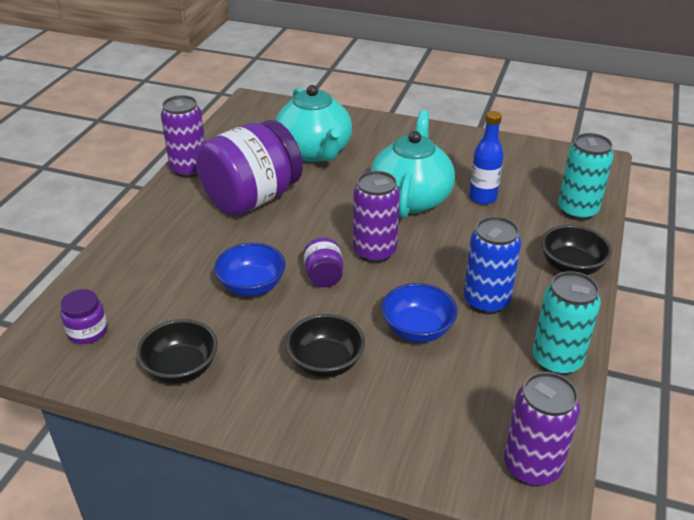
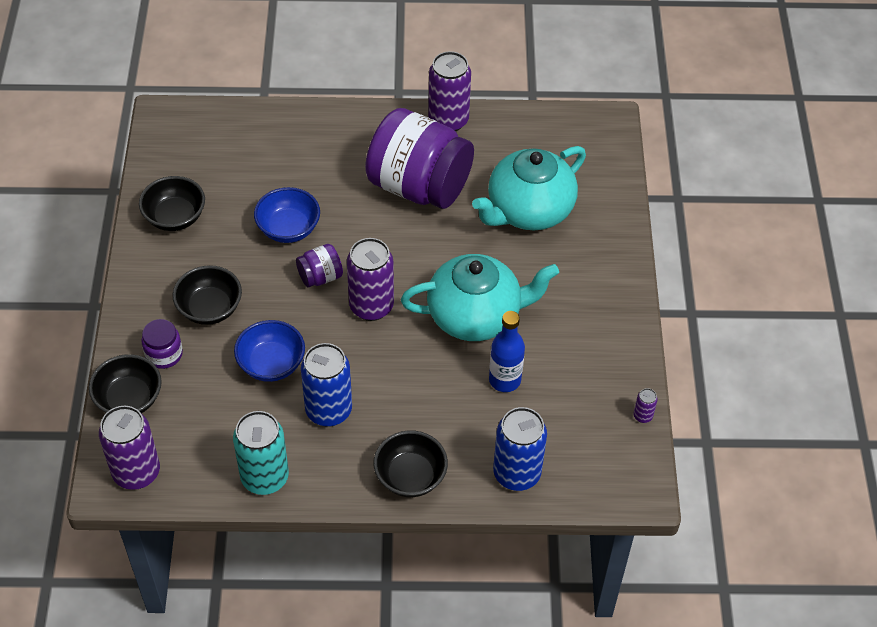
camera: 70 degrees right, 15 degrees up
purple jar [60,289,108,344] -> purple jar moved to [141,319,183,369]
turquoise can [558,133,613,221] -> blue can [493,407,547,491]
none -> black bowl [89,354,162,413]
none -> purple can [634,388,658,423]

